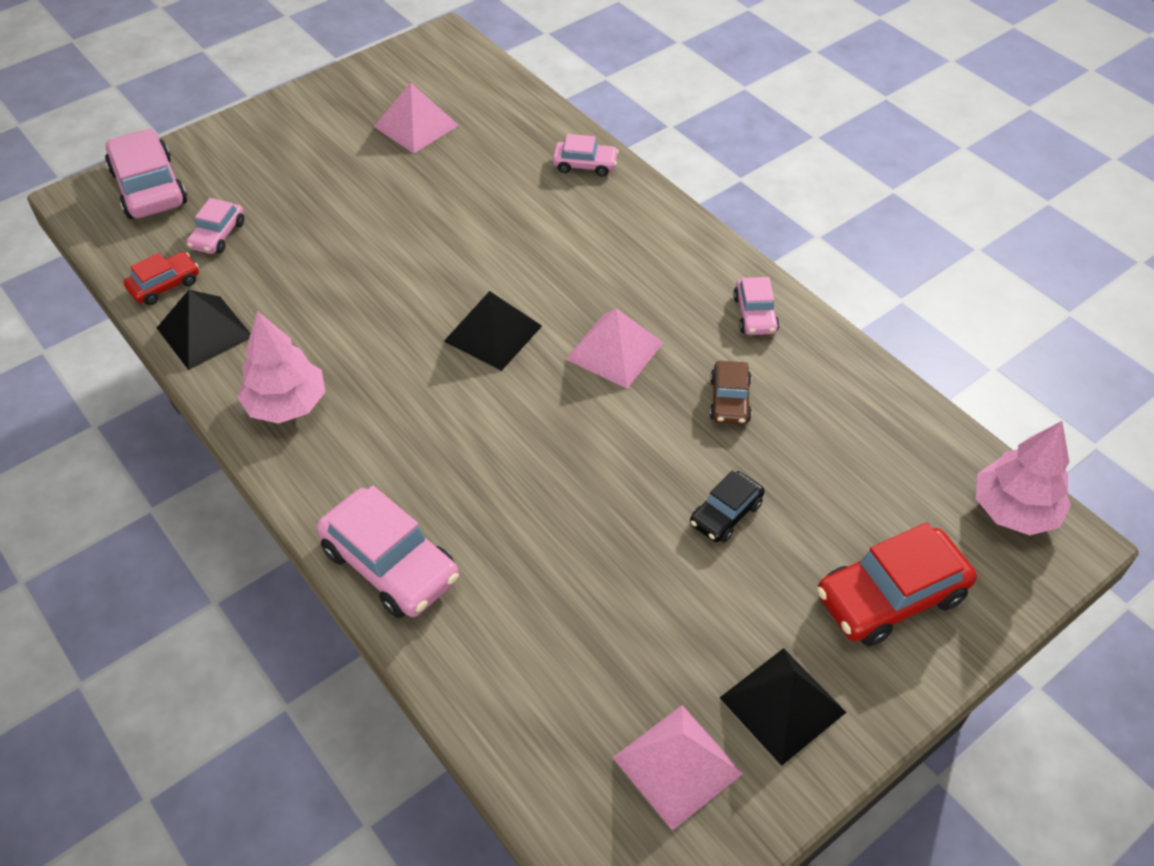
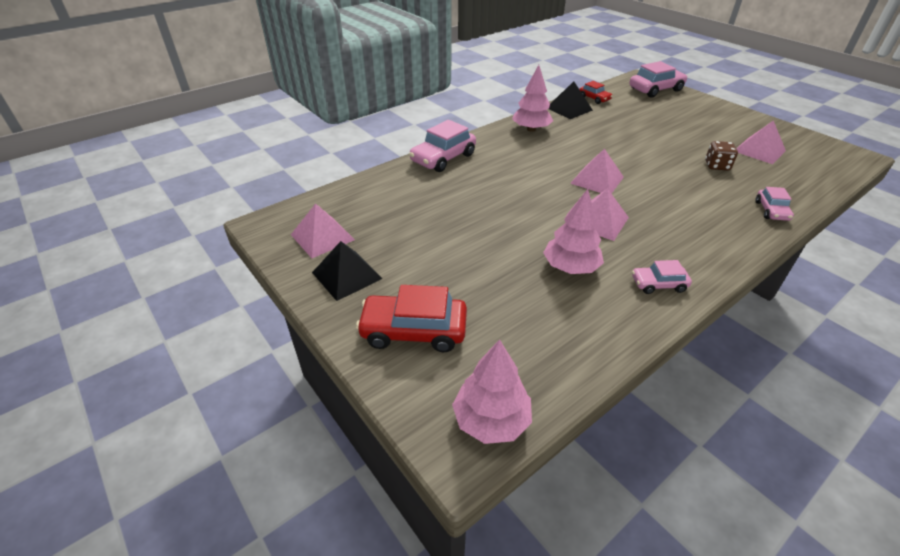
camera: 90 degrees right, 10 degrees down
pink car [186,198,244,254] -> none
black pyramid [443,291,542,371] -> pink pyramid [570,149,624,194]
black car [690,470,765,542] -> none
brown car [710,361,752,425] -> pink tree [543,189,604,274]
red car [817,522,977,646] -> red car turned 60 degrees counterclockwise [356,285,467,352]
none -> brown dice [705,141,738,171]

